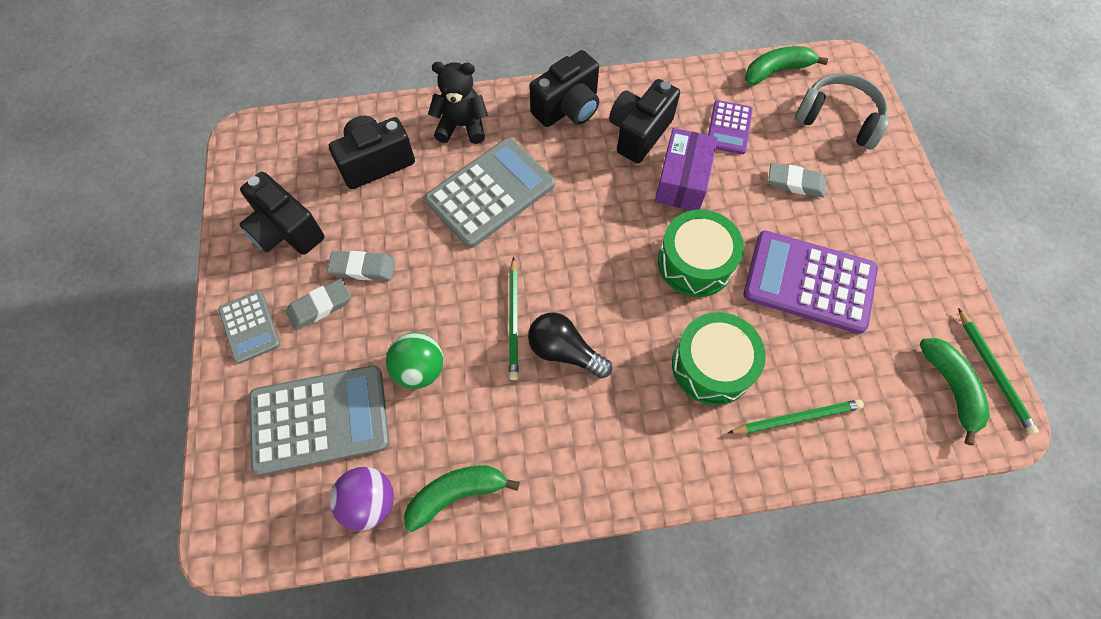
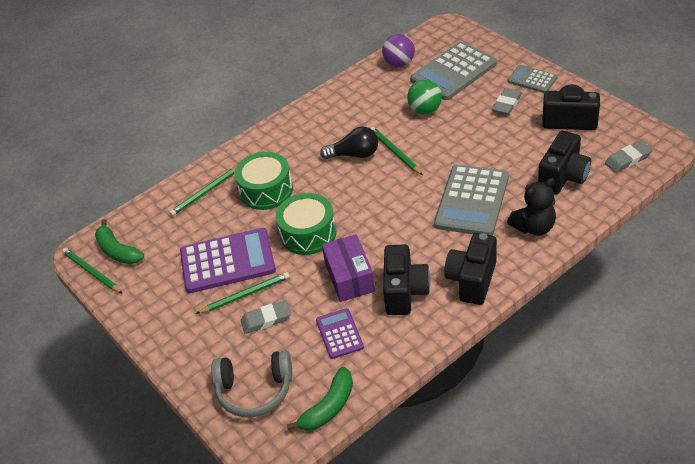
camera: 155 degrees right, 20 degrees down
grey eraser [327,251,395,281] -> grey eraser moved to [605,141,652,173]
green banana [404,466,520,532] -> none
none -> green pencil [196,272,290,314]

